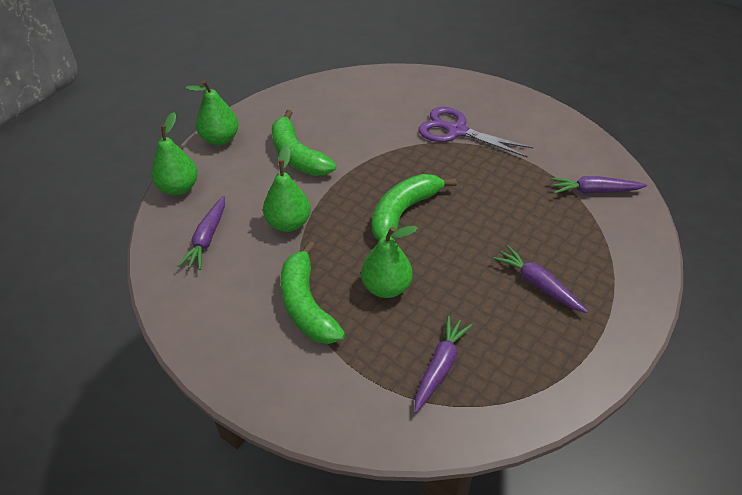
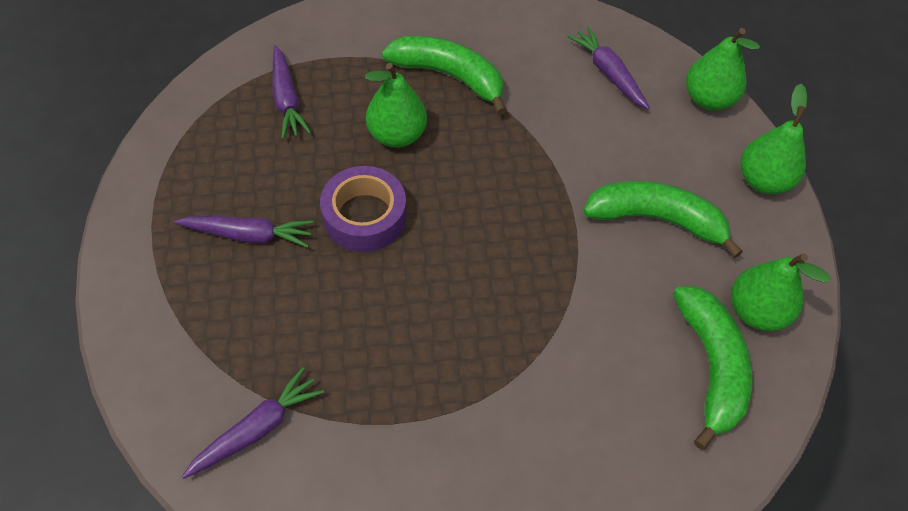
camera: 135 degrees right, 10 degrees up
green pear [263,145,311,232] -> green pear moved to [731,253,831,331]
green banana [372,174,457,240] -> green banana moved to [673,286,752,450]
purple scissors [419,107,534,158] -> none
none -> purple tape [320,166,407,252]

